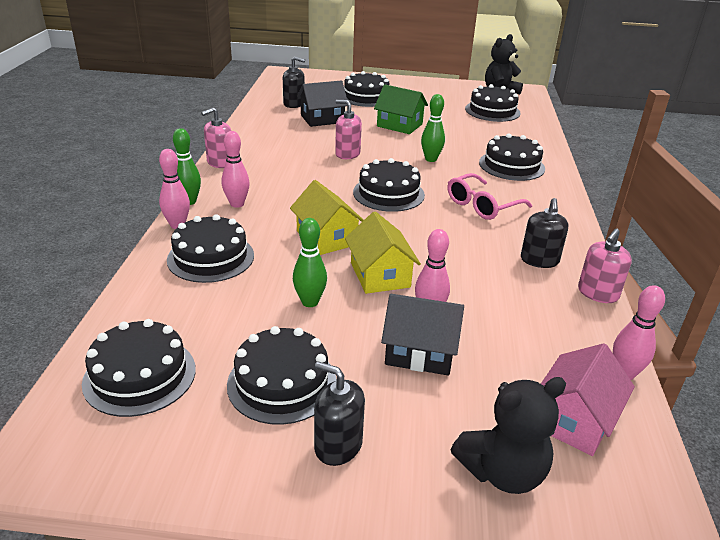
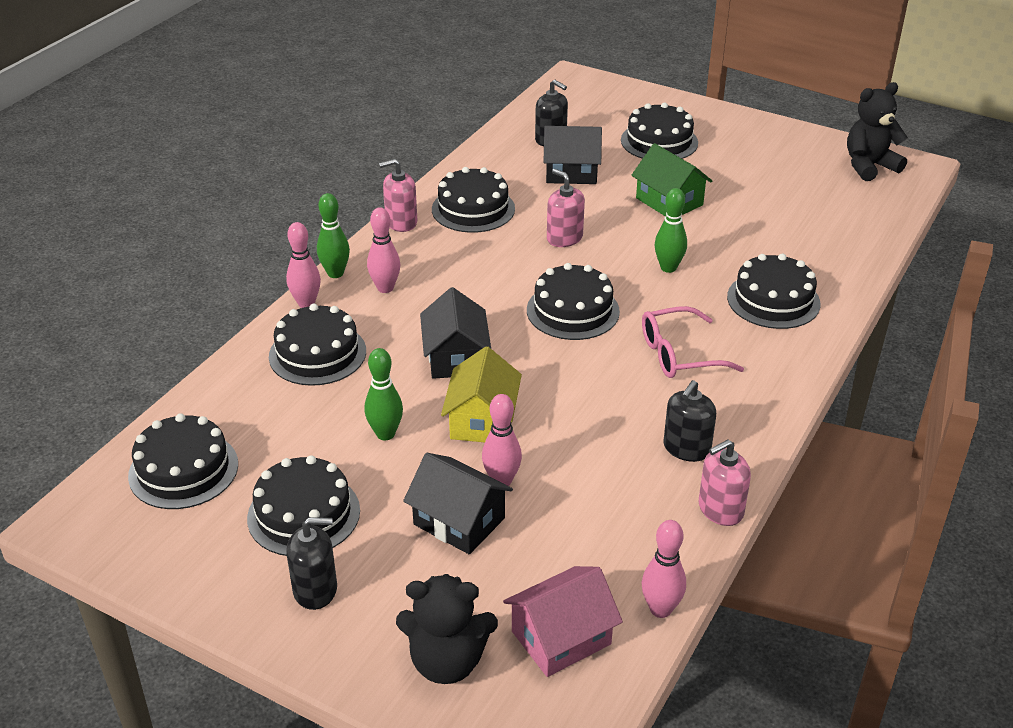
camera: 25 degrees right, 5 degrees up
yellow house [290,180,364,255] -> black house [420,287,491,379]
black soap dispenser [314,362,365,466] -> black soap dispenser turned 120 degrees clockwise [286,517,337,610]
black cake [465,84,521,122] -> black cake moved to [432,167,515,233]

